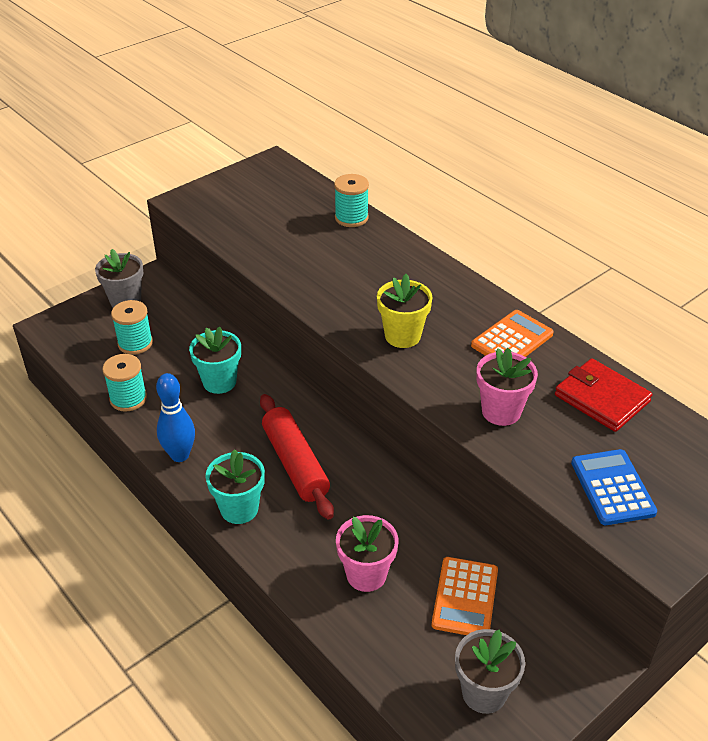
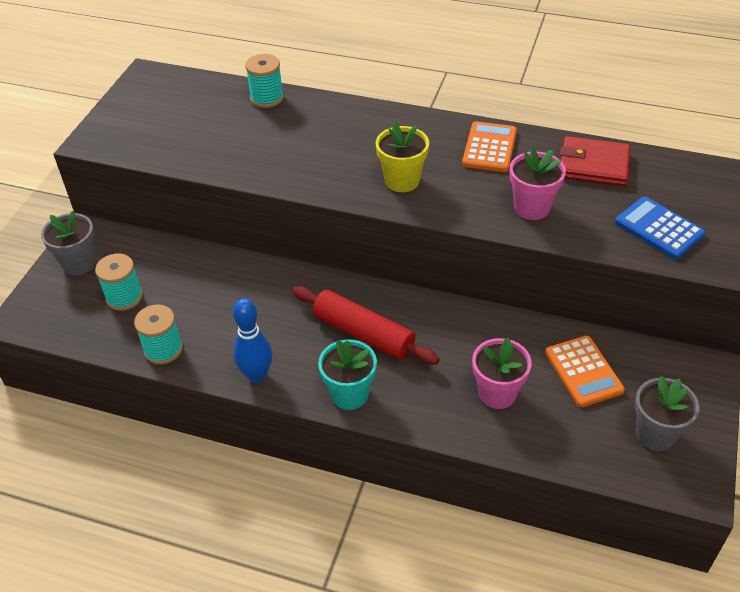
camera: 30 degrees left, 5 degrees up
turquoise flower pot [189,327,241,394] -> none

